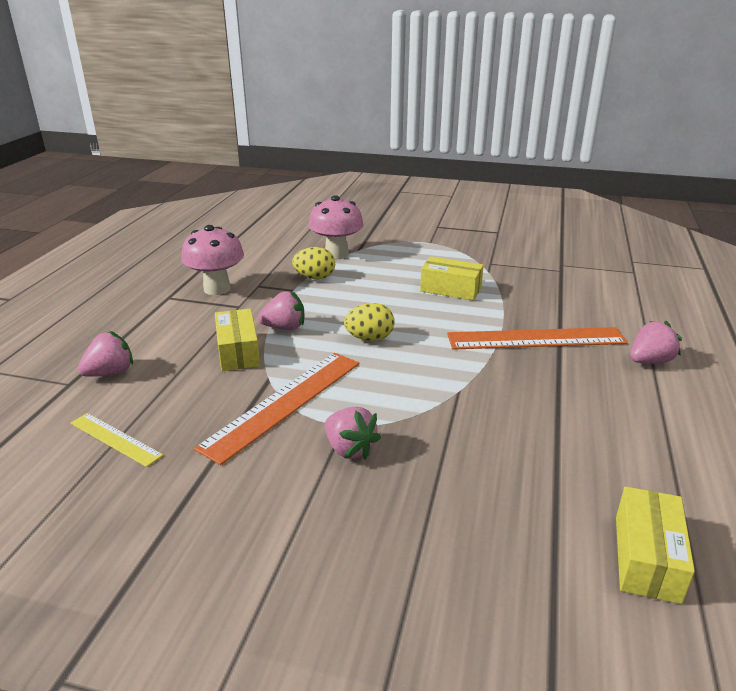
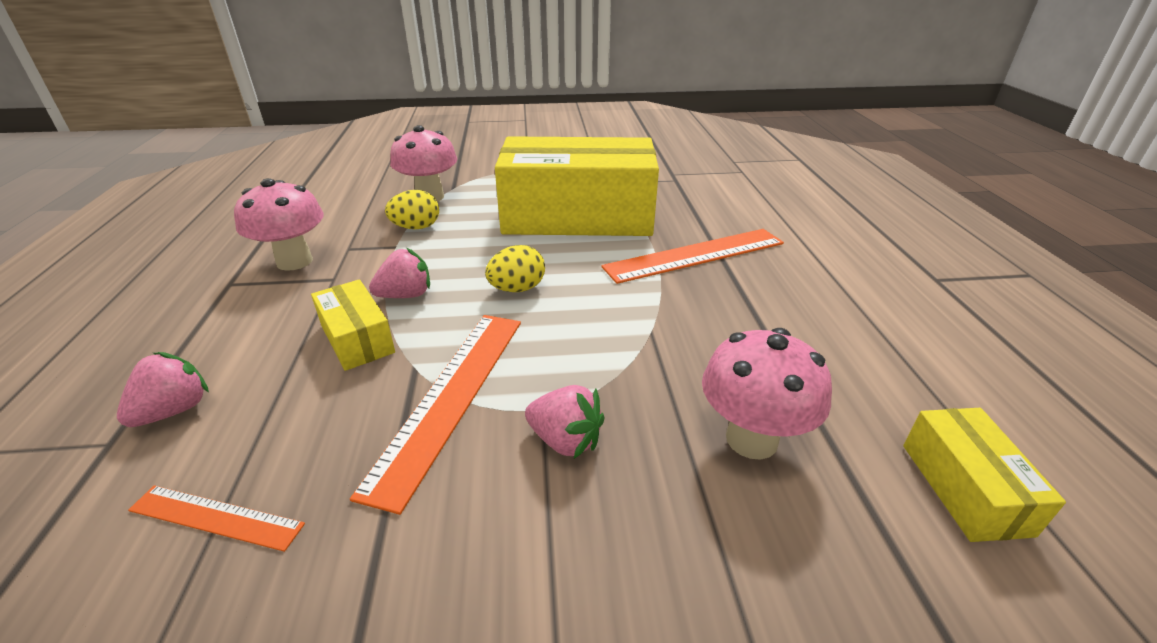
camera: 20 degrees left, 5 degrees up
yellow ruler [71,413,163,467] -> orange ruler [128,485,305,552]
yellow box [420,256,484,301] -> yellow box [495,136,659,236], size x2.33
pink strawberry [630,321,682,364] -> none
none -> pink mushroom [702,328,832,460]

